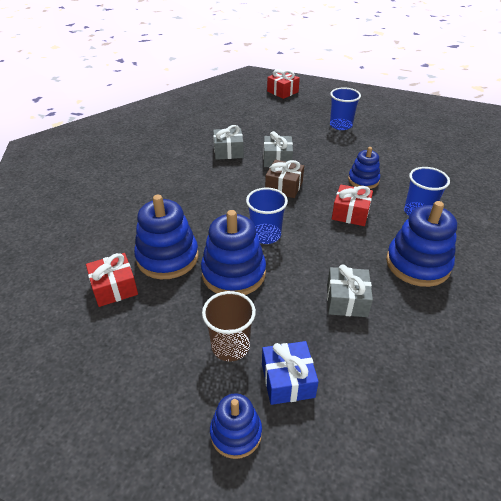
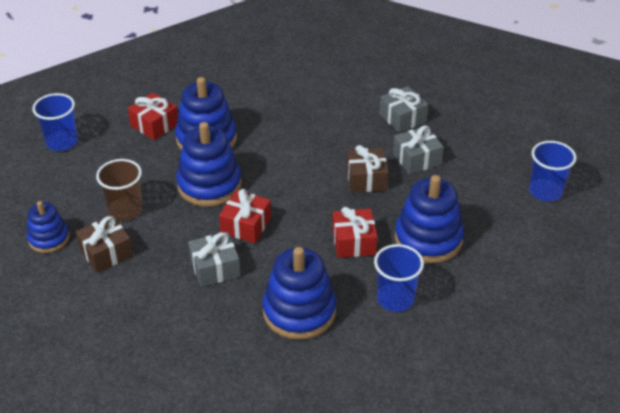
camera: 65 degrees right, 0 degrees up
blue cup [246,188,288,244] -> blue cup moved to [32,93,78,151]
blue gift [262,341,319,405] -> brown gift [76,215,133,273]
red gift [267,69,300,99] -> red gift moved to [219,189,271,243]
blue stacking toy [348,147,380,189] -> blue stacking toy [395,175,464,263], size x1.67

